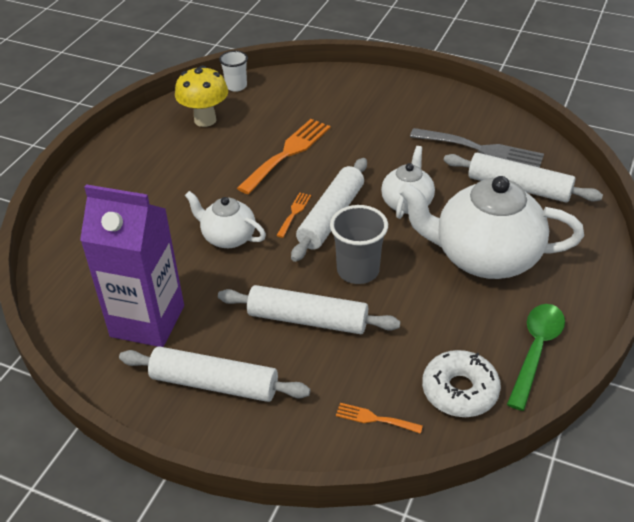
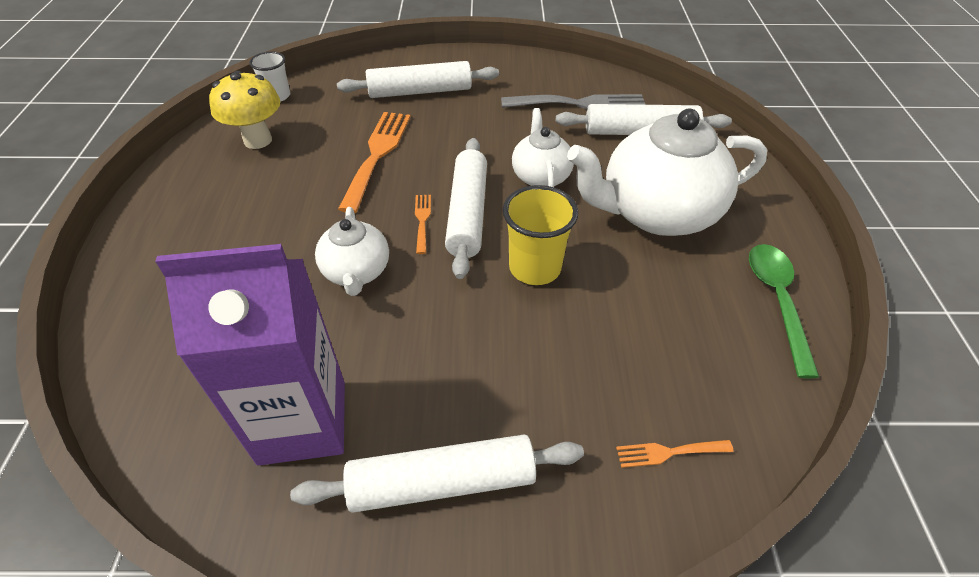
camera: 25 degrees left, 5 degrees up
white teapot [185,191,266,248] -> white teapot turned 105 degrees counterclockwise [315,207,389,296]
white rolling pin [218,285,400,334] -> white rolling pin moved to [337,61,499,98]
grey cup [330,205,388,284] -> yellow cup [503,185,578,285]
white donut [422,350,501,417] -> none

